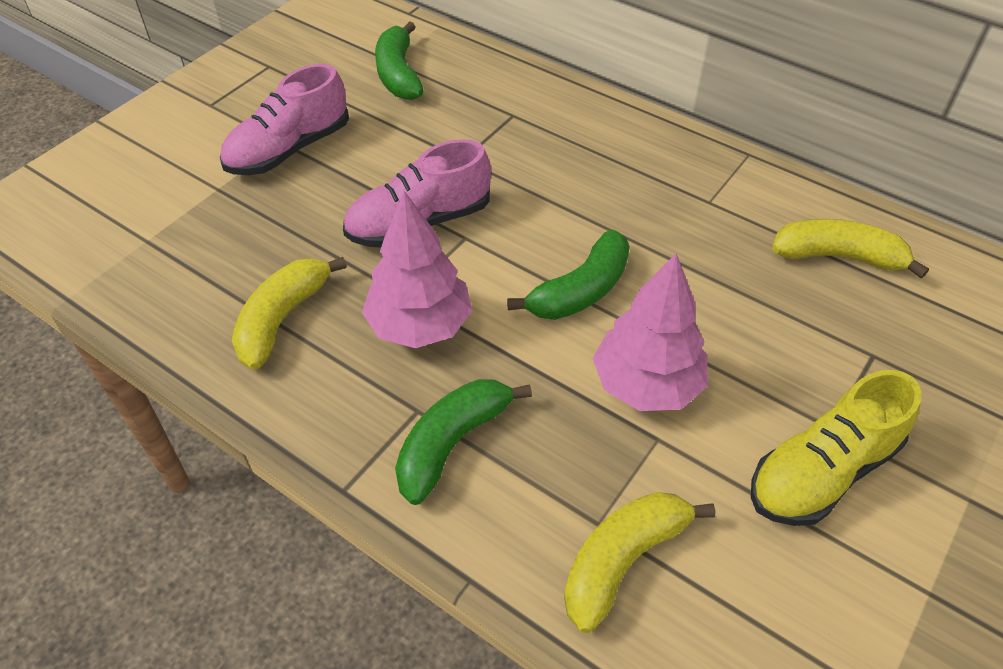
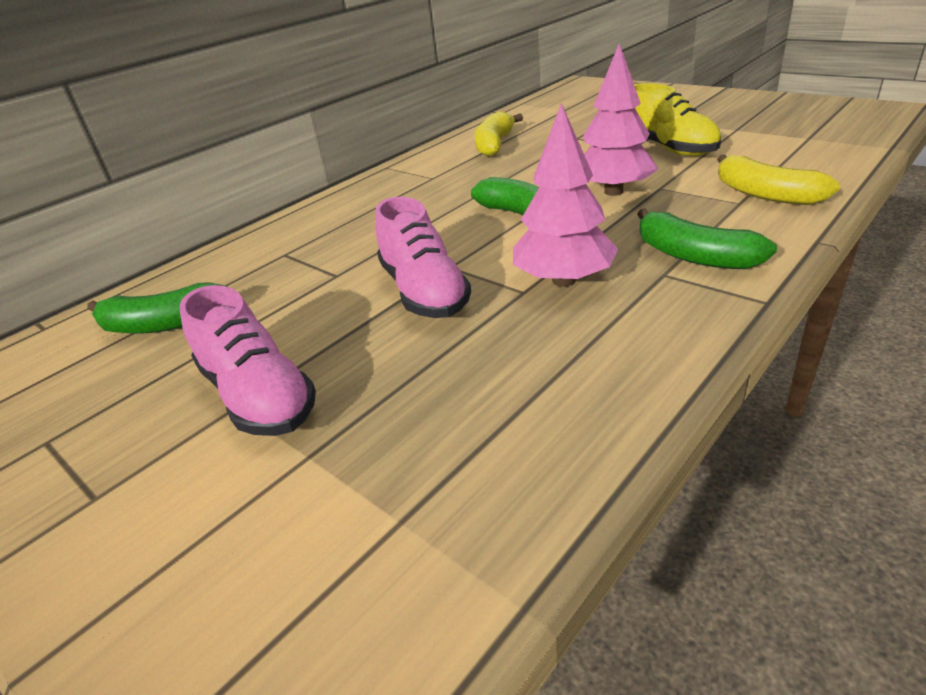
camera: 80 degrees left, 15 degrees down
yellow banana [232,257,347,369] -> none

